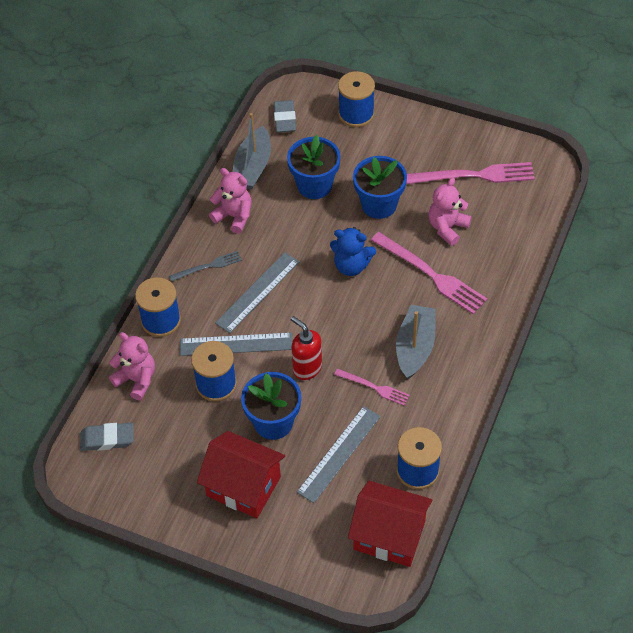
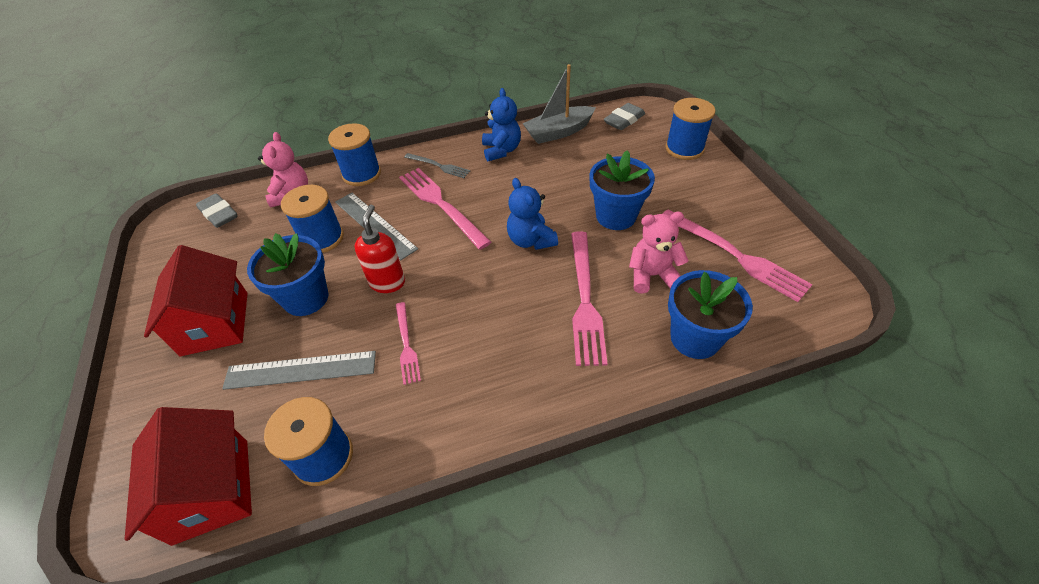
camera: 50 degrees right, 5 degrees down
pink teddy bear [209,168,252,234] -> blue teddy bear [482,88,521,161]
grey ruler [215,252,300,333] -> pink fork [399,168,491,250]
blue flower pot [287,135,341,199] -> blue flower pot moved to [668,270,753,359]
grey boat [396,305,435,379] -> none

